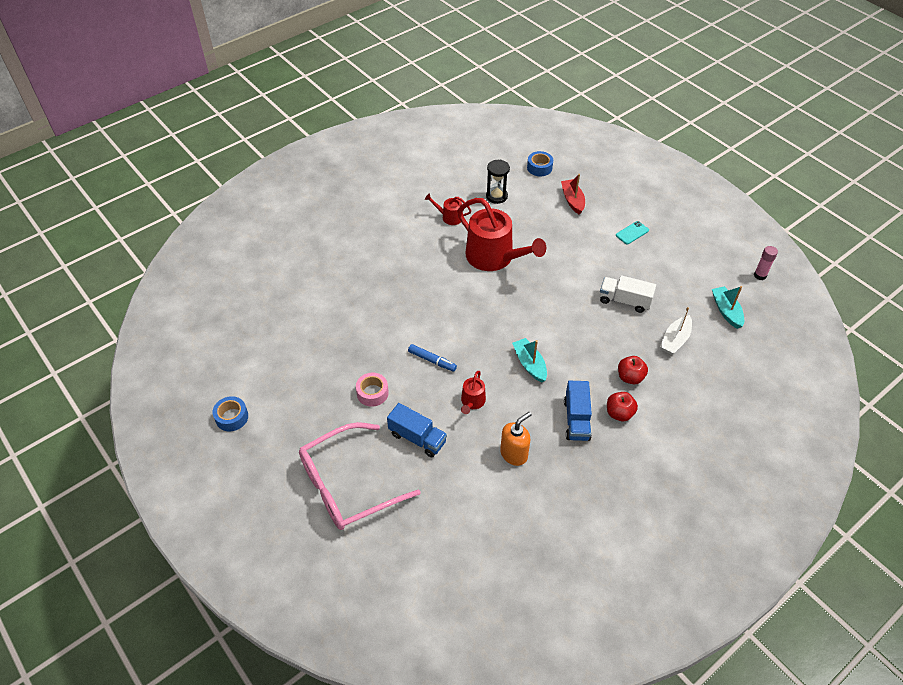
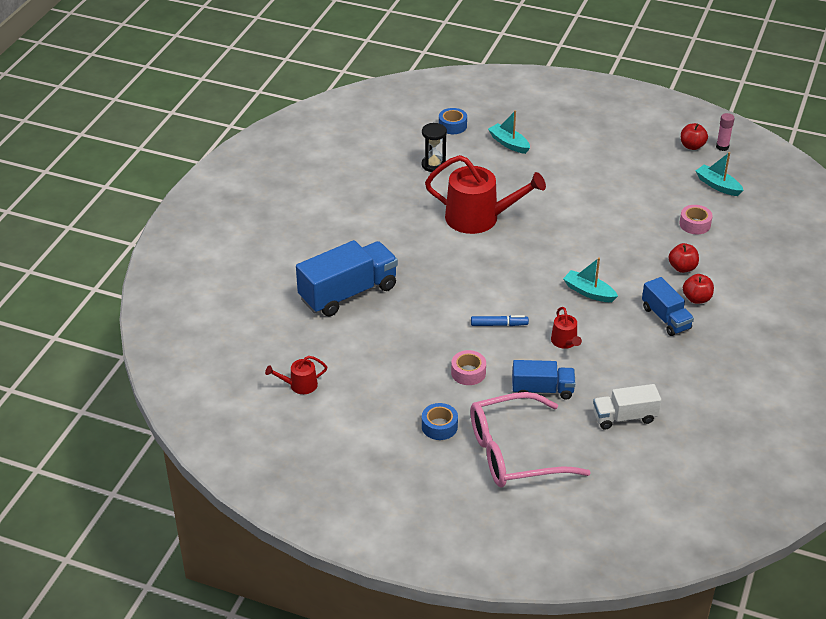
camera: 30 degrees left, 10 degrees down
blue tape [212,396,248,431] -> blue tape moved to [422,403,458,440]
pink glasses [299,422,421,530] -> pink glasses turned 45 degrees clockwise [470,392,591,487]
red watering can [425,194,471,225] -> red watering can moved to [265,356,327,394]
orange soap dispenser [500,412,532,466] -> none
red boat [561,174,585,215] -> turquoise boat [488,110,530,154]
white truck [600,275,656,313] -> white truck moved to [593,384,661,430]
turquoise phone [616,221,649,244] -> none
white boat [660,307,692,355] -> pink tape [679,205,713,234]
none -> blue truck [296,240,398,317]
none -> red apple [681,123,708,150]

